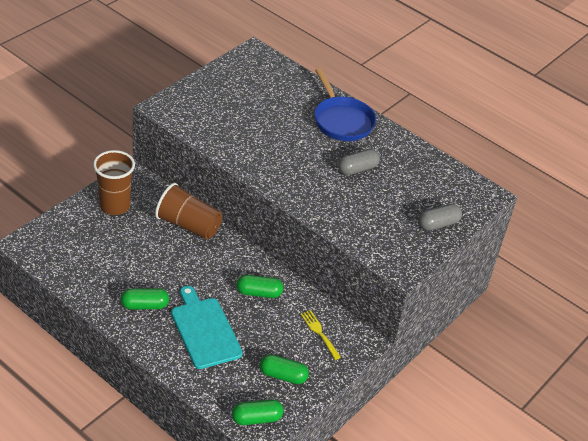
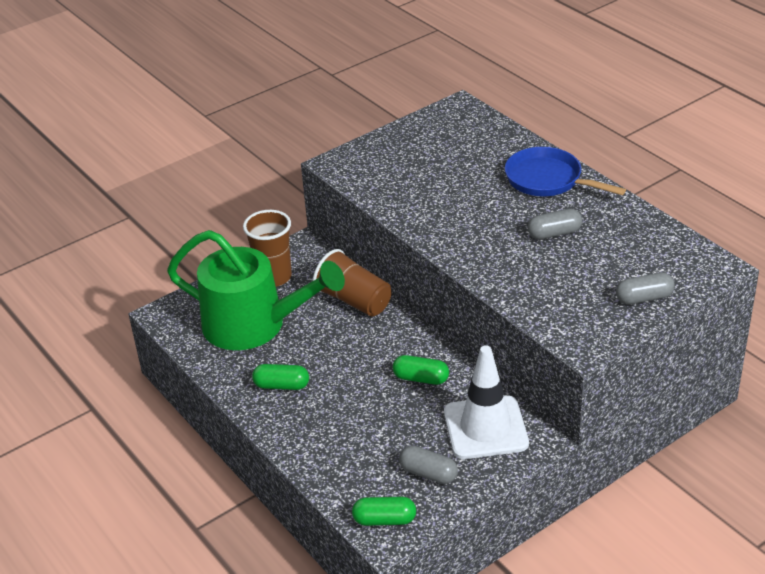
camera: 20 degrees right, 5 degrees down
turquoise cutting board [171,286,243,369] -> none
green capsule [260,354,309,384] -> grey capsule [399,446,458,484]
yellow fork [300,310,341,360] -> white traffic cone [444,345,529,459]
blue pan [314,68,376,141] -> blue pan turned 135 degrees clockwise [505,147,626,196]
none -> green watering can [167,230,345,350]

